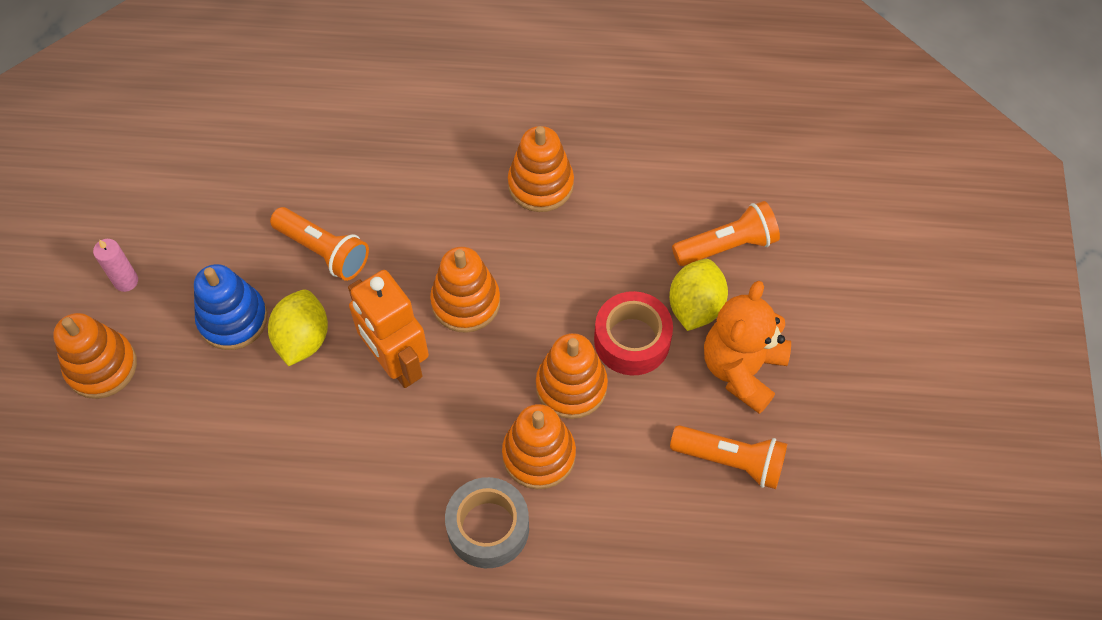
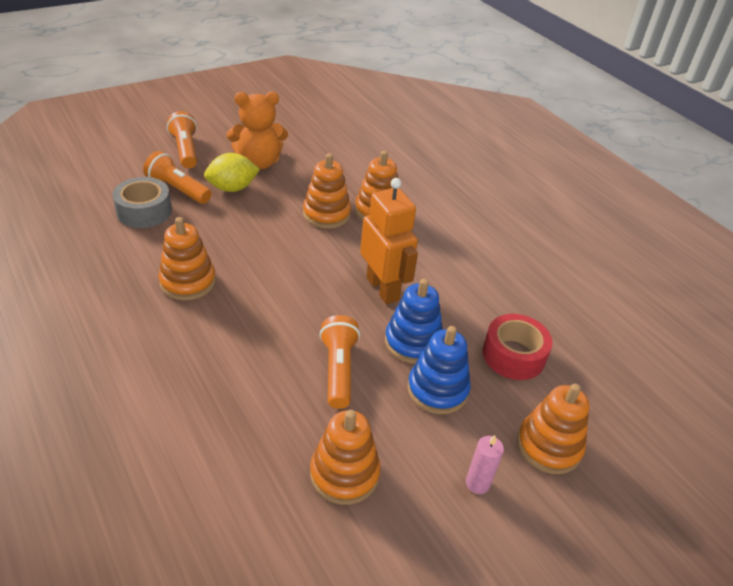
camera: 130 degrees left, 20 degrees down
yellow lemon [268,290,328,366] -> blue stacking toy [385,279,443,364]
orange robot [348,270,429,388] -> orange robot turned 45 degrees counterclockwise [360,178,418,304]
orange stacking toy [430,247,500,333] -> orange stacking toy moved to [310,410,381,505]
grey tape [445,477,529,568] -> grey tape moved to [112,177,172,228]
red tape [594,291,673,376] -> red tape moved to [483,314,553,380]
orange flashlight [670,425,787,489] -> orange flashlight moved to [167,111,197,168]

